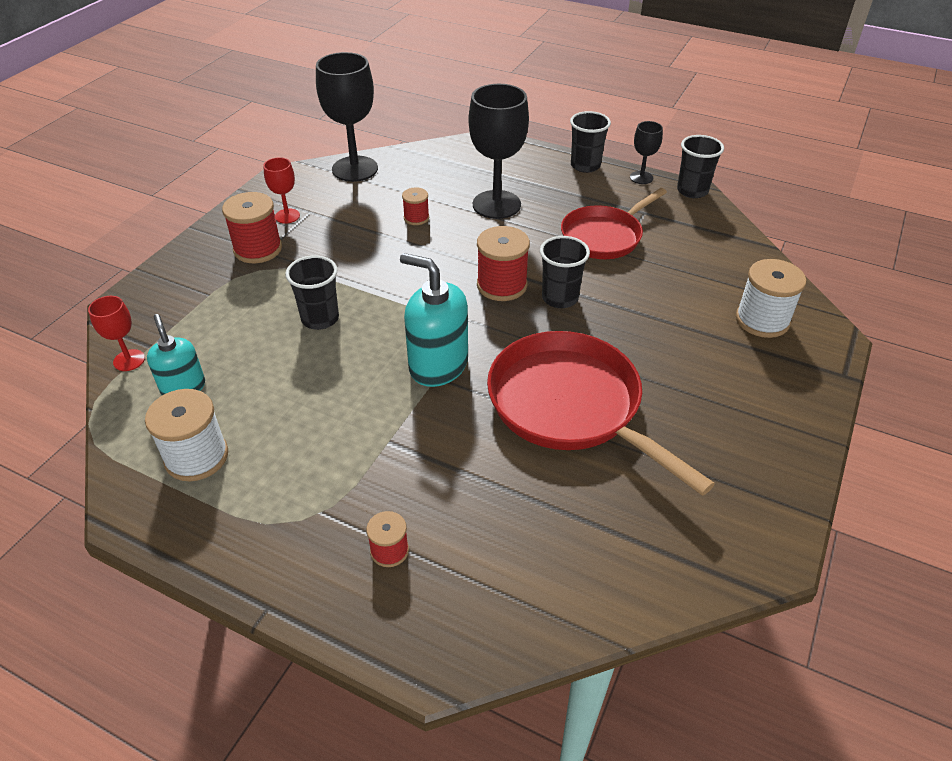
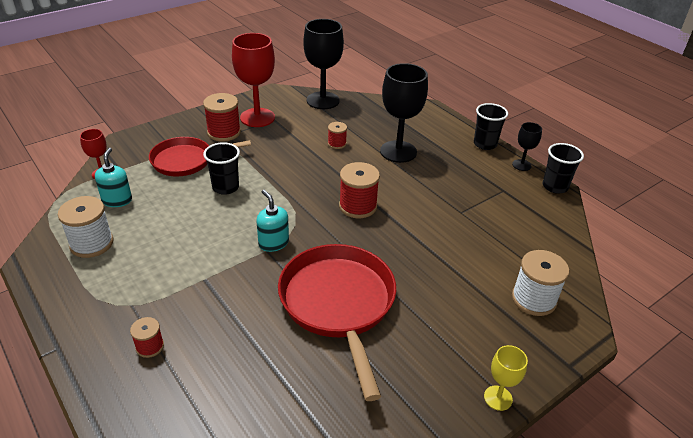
camera: 25 degrees right, 5 degrees down
red goblet [263,157,300,224] -> red goblet [232,33,275,127], size x1.99
turquoise soap dispenser [400,253,468,387] -> turquoise soap dispenser [256,190,289,252], size x0.63
black cup [540,236,590,308] -> none
red pan [561,188,667,259] -> red pan moved to [149,137,251,177]
none -> yellow goblet [484,345,528,411]

